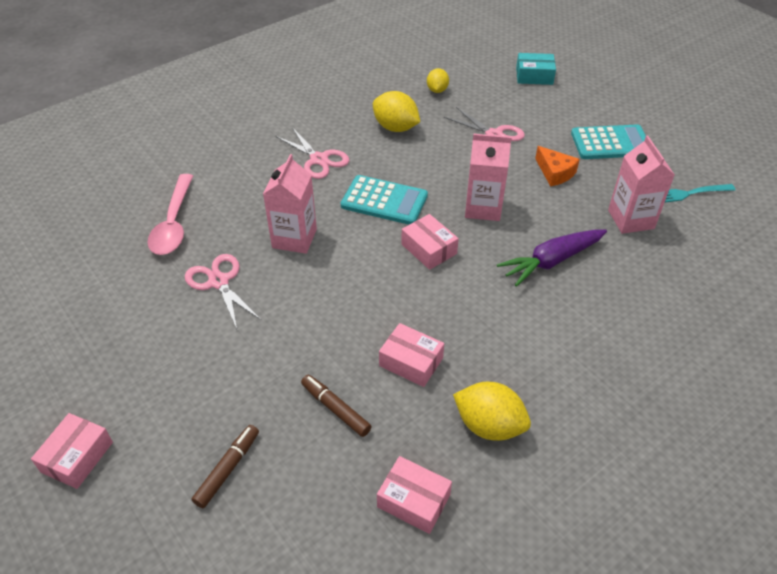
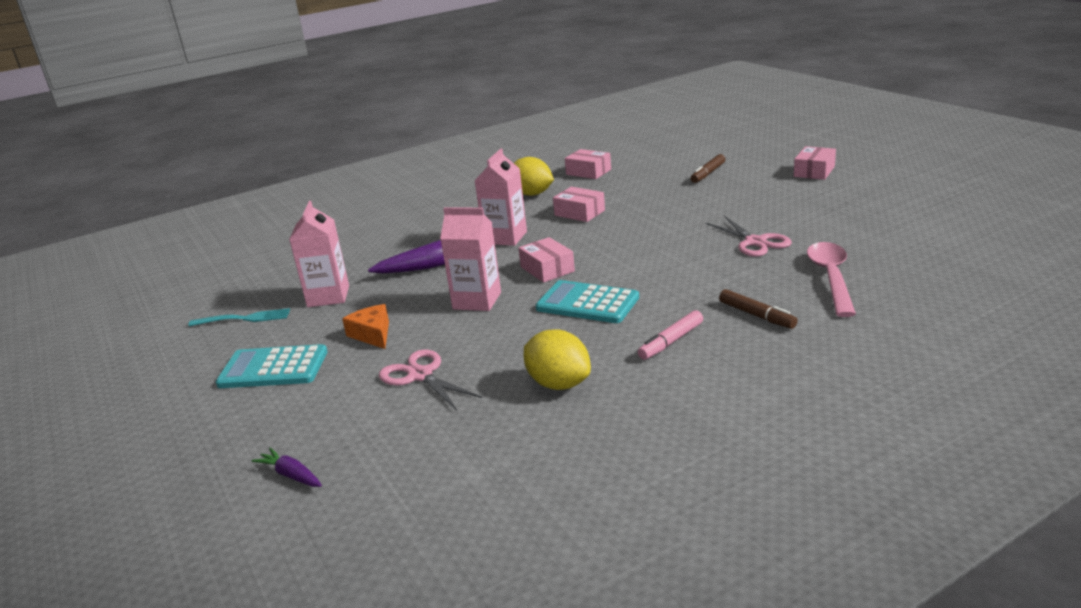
camera: 170 degrees left, 20 degrees down
pink carton [263,154,317,254] -> pink carton moved to [474,149,527,246]
pink scissors [276,127,349,179] -> pink marker [638,310,703,360]
brown marker [301,375,372,437] -> brown marker moved to [719,289,798,329]
yellow lemon [427,68,449,93] -> none
turquoise box [516,53,556,85] -> purple carrot [251,448,322,487]

